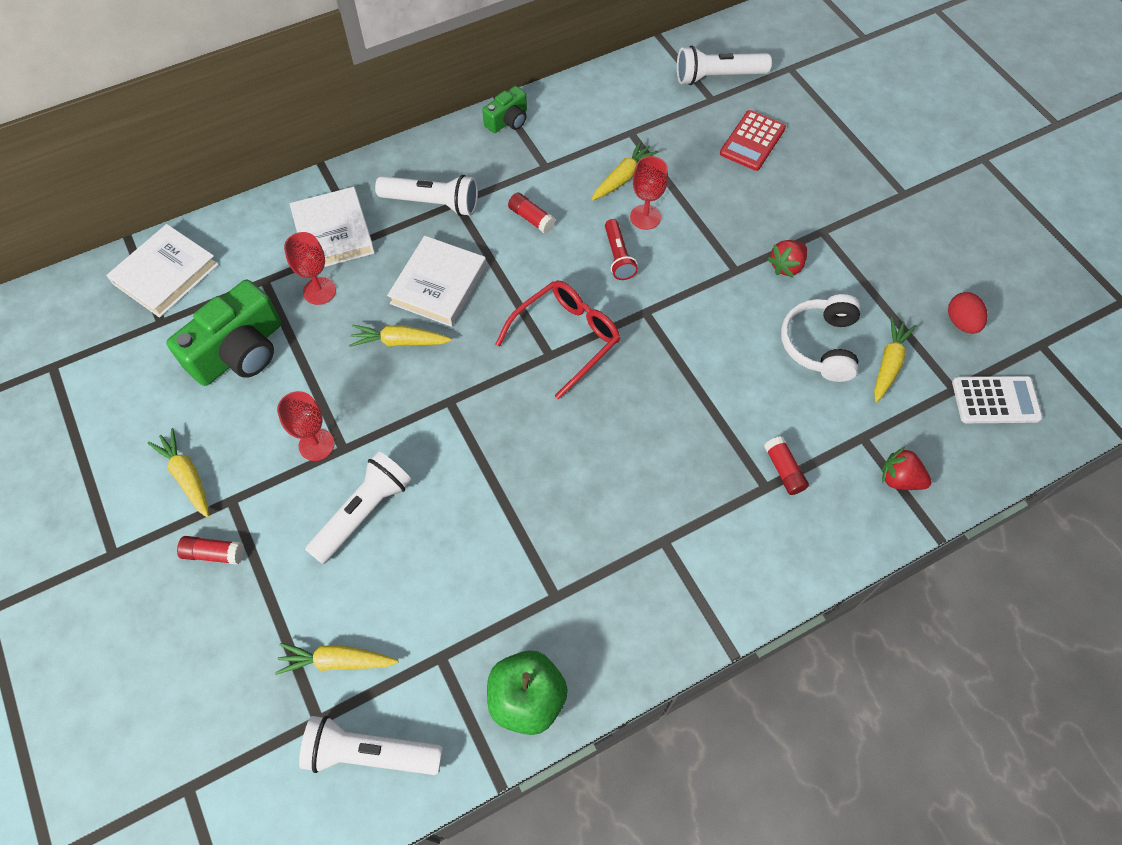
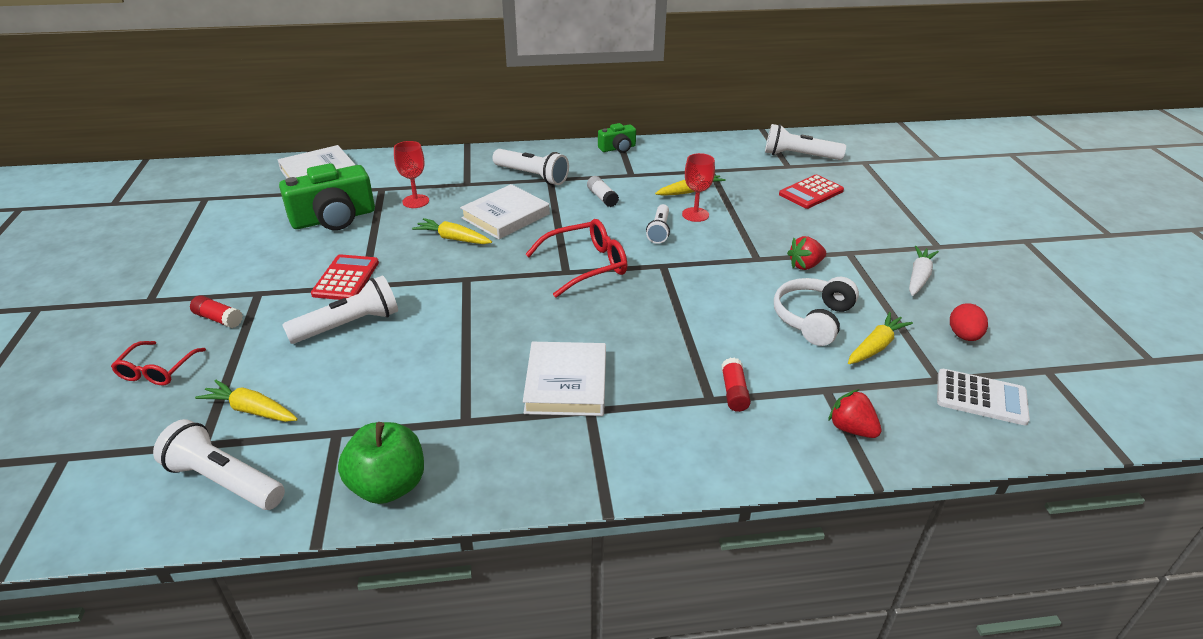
camera: 20 degrees right, 25 degrees down
yellow carrot [147,428,209,518] -> none
red goblet [277,391,335,461] -> red calculator [311,254,379,300]
white book [289,187,375,267] -> white book moved to [523,342,606,416]
red glue stick [508,192,556,234] -> white glue stick [587,176,619,207]
red flashlight [605,219,638,280] -> white flashlight [646,204,670,244]
none -> red glasses [111,341,206,385]
none -> white carrot [909,246,939,296]

